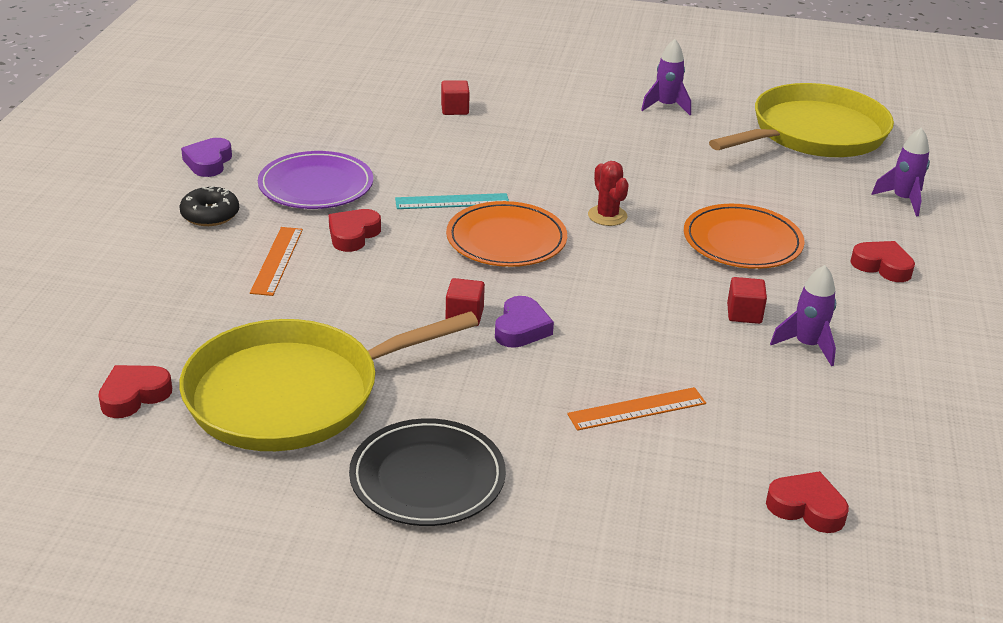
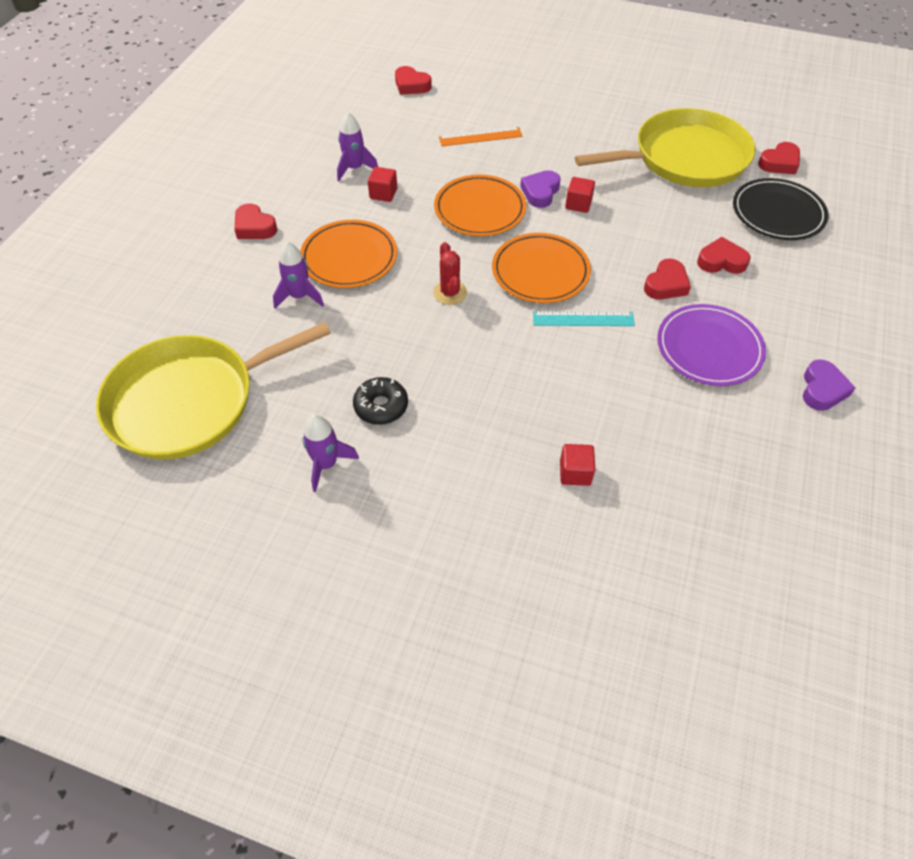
camera: 170 degrees left, 20 degrees up
black donut [179,186,239,226] -> black donut moved to [353,377,408,425]
orange ruler [250,227,303,296] -> red heart [697,237,751,274]
black plate [349,418,506,526] -> black plate moved to [733,178,828,240]
purple rocket [871,127,930,216] -> purple rocket moved to [273,241,324,308]
none -> orange plate [434,175,526,236]

